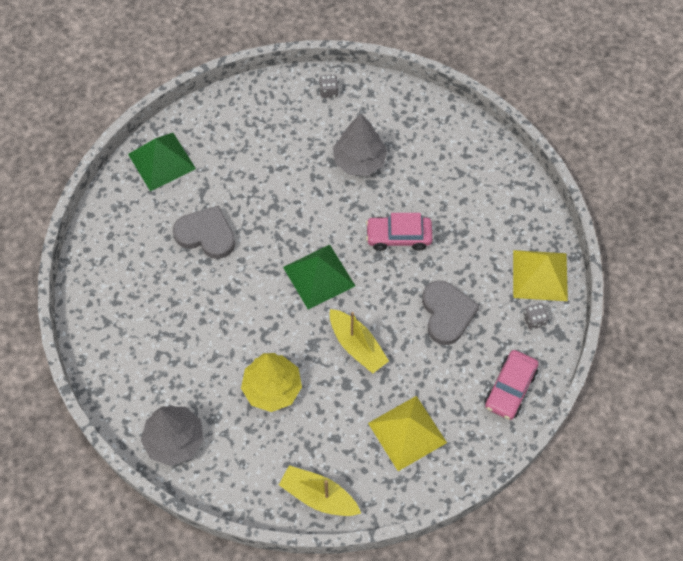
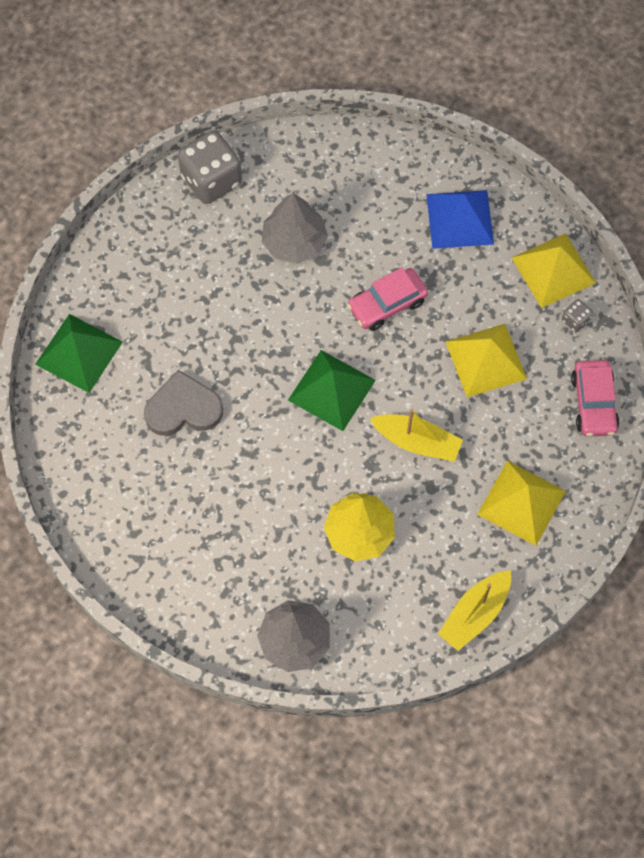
camera: 30 degrees left, 5 degrees up
yellow boat [279,465,361,516] -> yellow boat turned 45 degrees counterclockwise [438,570,511,651]
grey dice [319,75,339,98] -> grey dice [178,131,242,204], size x2.25
grey heart [422,280,479,345] -> yellow pyramid [445,324,527,397]
none -> blue pyramid [426,190,494,249]

